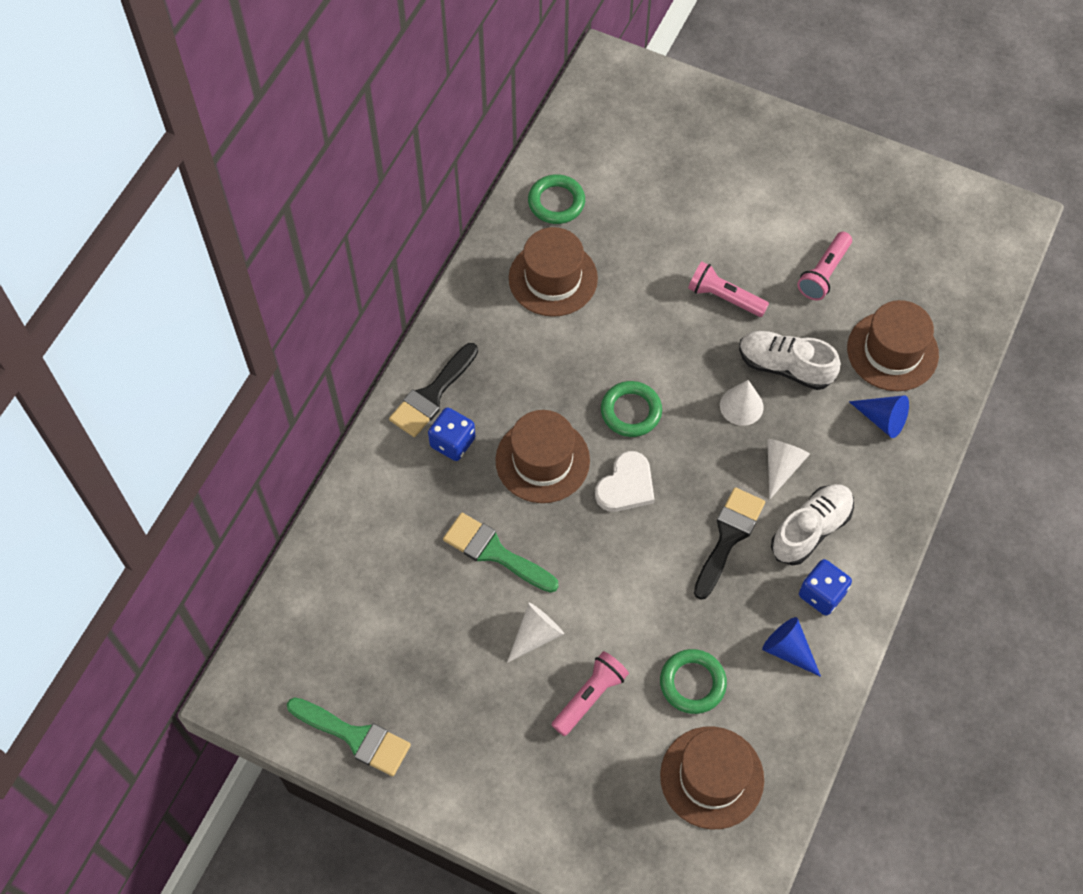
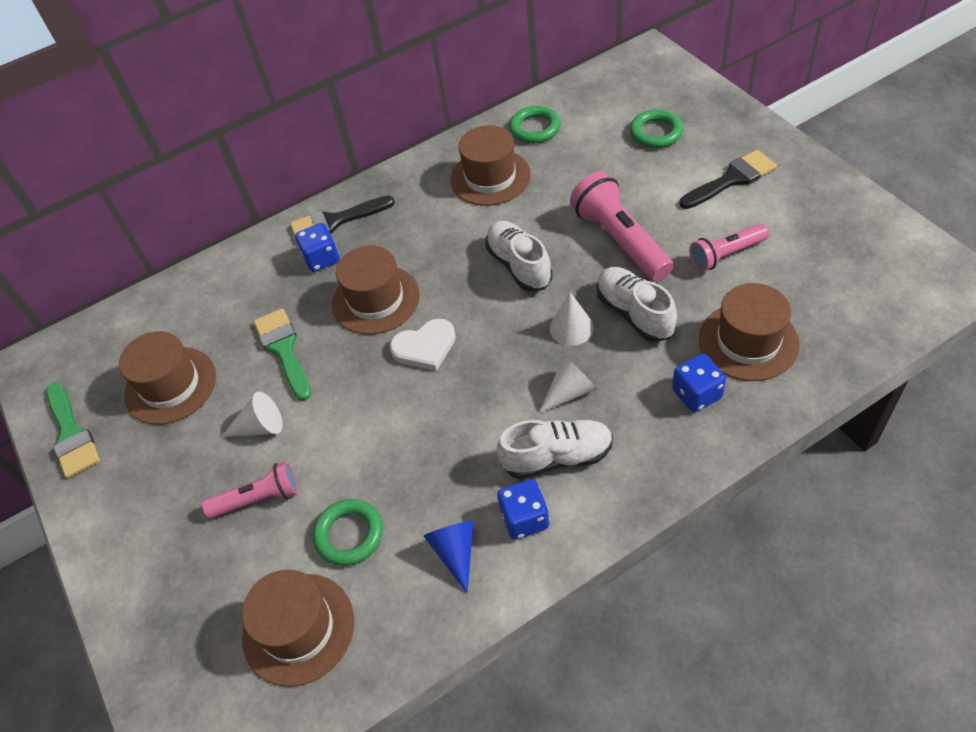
camera: 40 degrees right, 10 degrees down
green ring [601,381,662,437] -> green ring moved to [630,109,683,148]
pink flashlight [688,262,769,317] -> pink flashlight [570,171,674,282], size x1.61
black brush [694,487,765,600] -> black brush moved to [680,150,777,209]
blue cone [849,395,909,438] -> blue dice [672,354,726,412]
none -> brown hat [119,331,216,425]
none -> white shoe [485,221,553,291]

